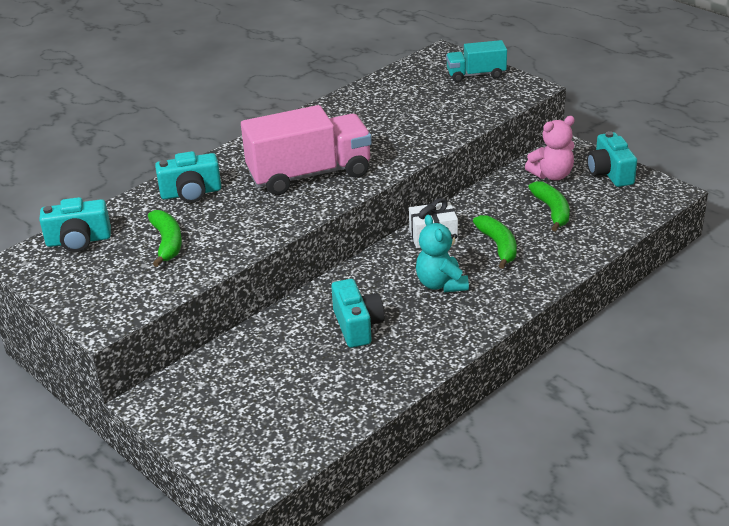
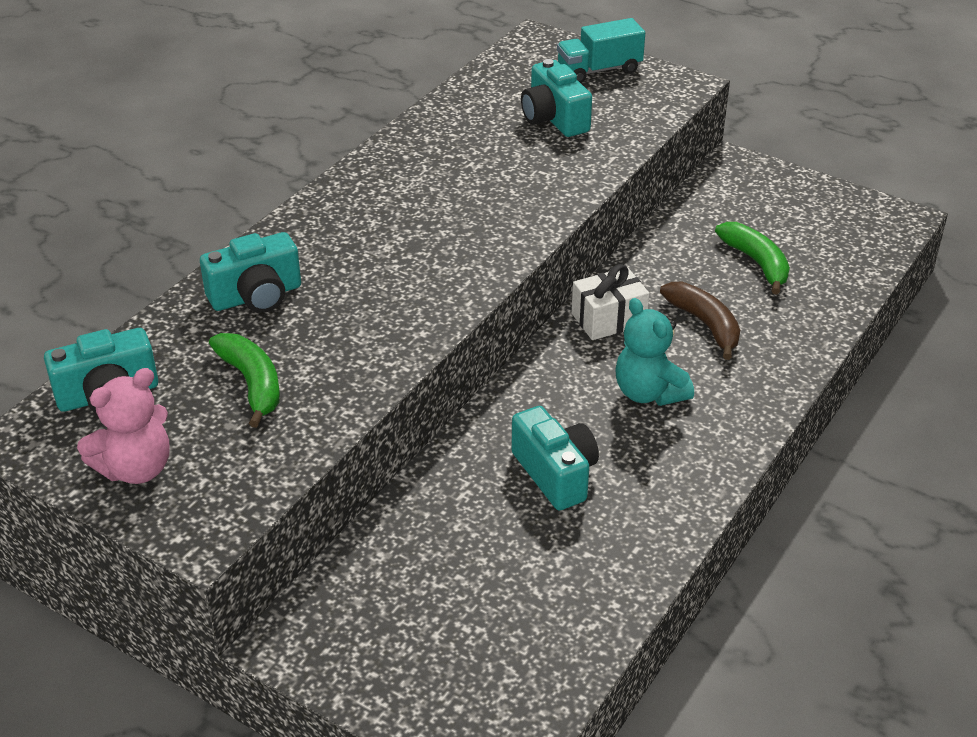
camera: 15 degrees left, 5 degrees up
pink truck [241,105,372,195] -> none
green banana [473,215,517,269] -> brown banana [660,282,740,360]
pink teddy bear [525,116,575,180] -> pink teddy bear moved to [77,368,169,484]
turquoise camera [587,131,637,187] -> turquoise camera moved to [521,59,592,137]

